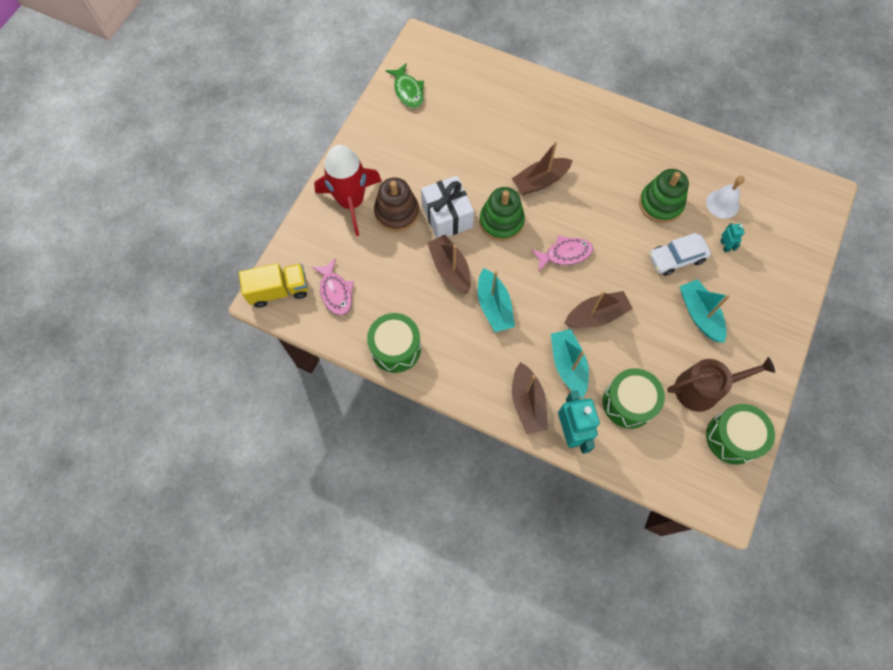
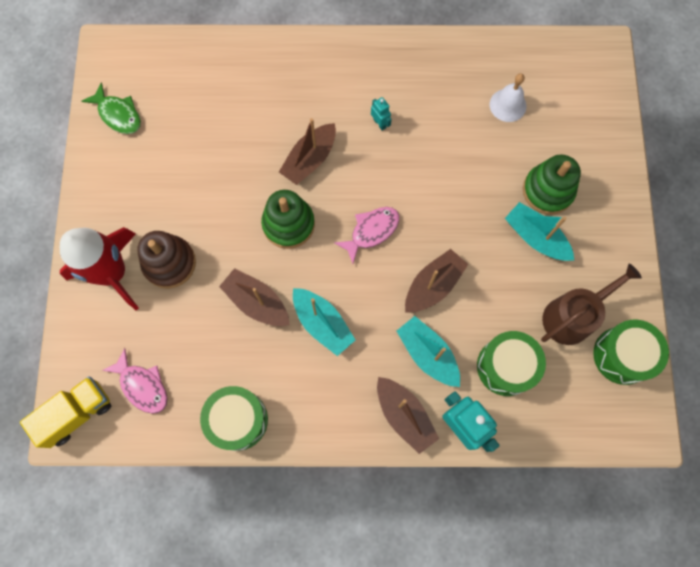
camera: 25 degrees left, 5 degrees up
white gift [421,176,474,238] -> none
green stacking toy [639,169,689,223] -> green stacking toy moved to [523,155,581,215]
white car [649,233,711,276] -> none
turquoise robot [720,223,745,252] -> turquoise robot moved to [371,97,392,131]

